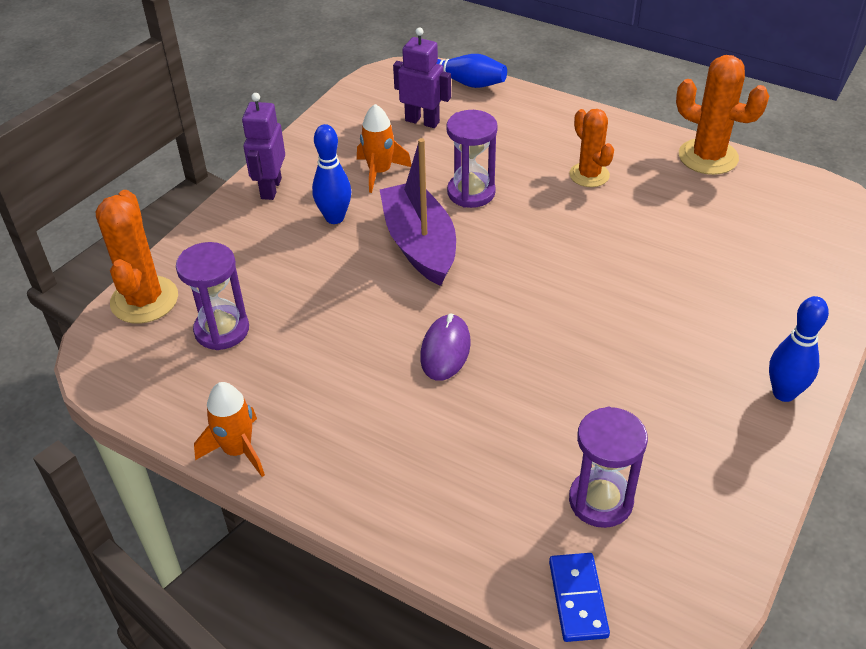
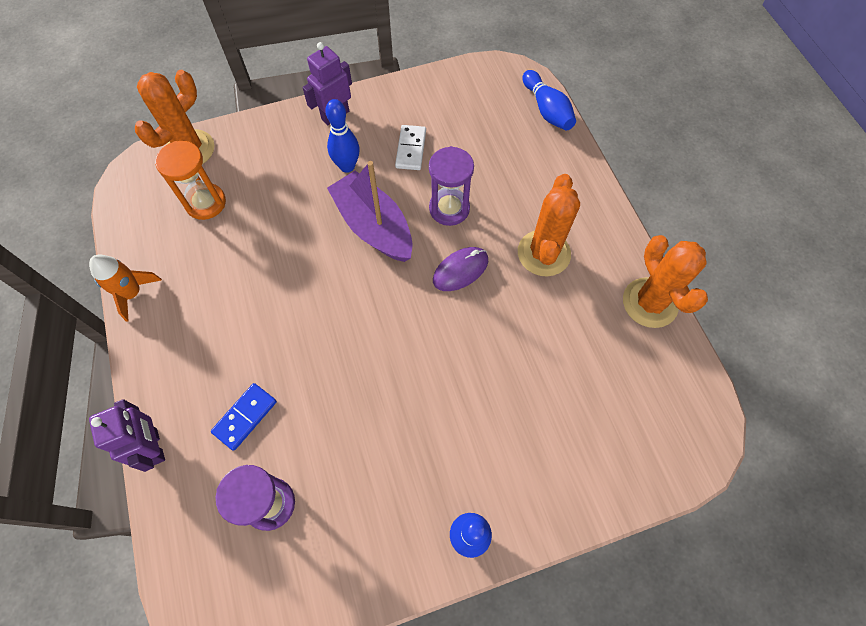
camera: 40 degrees right, 20 degrees up
purple hourglass [176,242,249,350] -> orange hourglass [155,141,226,220]
orange rocket [357,104,411,193] -> white domino [395,125,426,170]
purple boat [380,138,456,286] -> purple boat turned 60 degrees counterclockwise [327,161,413,262]
purple robot [393,27,451,128] -> purple robot moved to [89,399,165,472]
purple mouse [420,313,471,381] -> purple mouse moved to [433,247,488,291]
blue domino [549,553,610,642] -> blue domino moved to [211,383,277,451]
orange cactus [569,109,614,187] -> orange cactus [518,174,580,276], size x1.50

